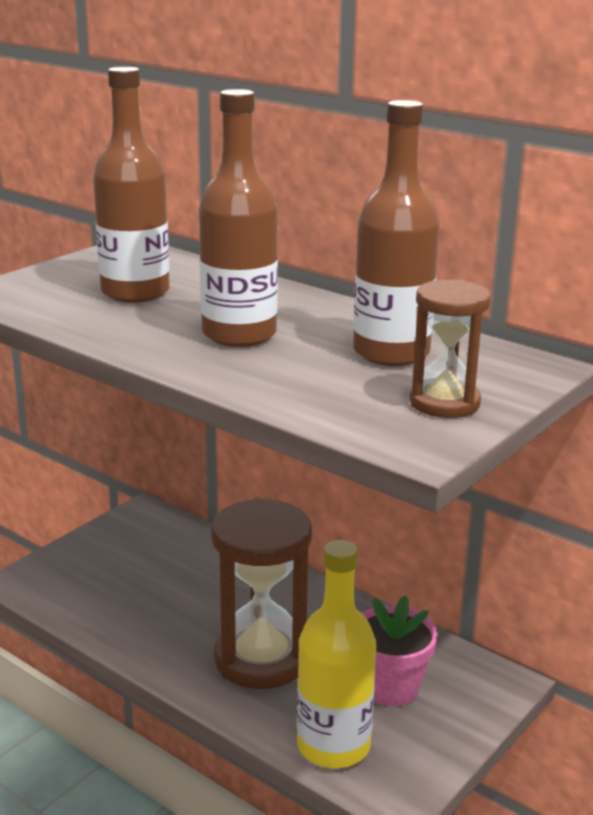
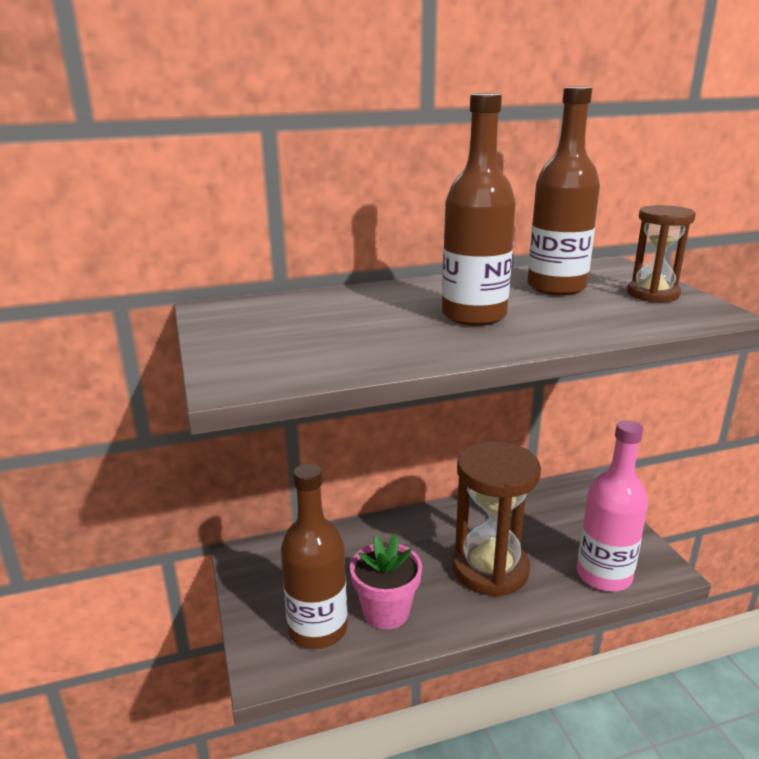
camera: 55 degrees left, 0 degrees up
brown bottle [93,66,170,303] -> brown bottle moved to [281,464,347,649]
yellow bottle [297,540,376,768] -> pink bottle [577,420,648,592]
pink flower pot [362,595,438,707] -> pink flower pot moved to [350,535,422,629]

